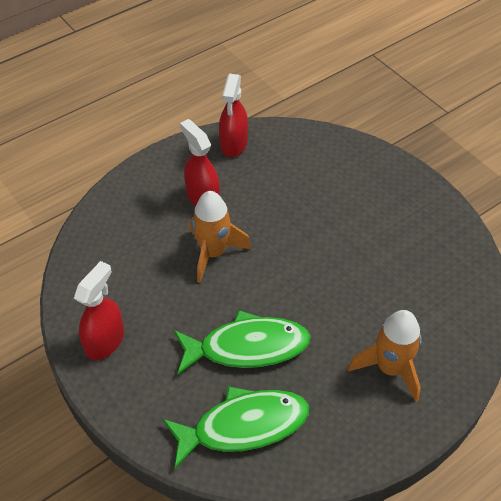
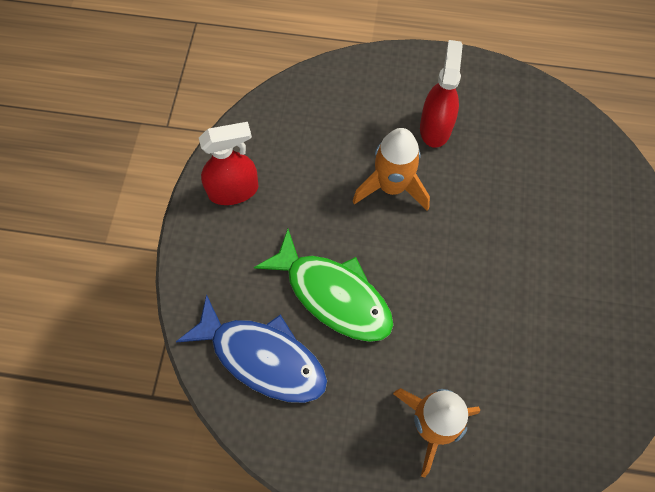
camera: 45 degrees right, 15 degrees up
green fish [163,386,309,469] -> blue fish [176,294,327,403]
red spray bottle [219,74,248,157] -> none

